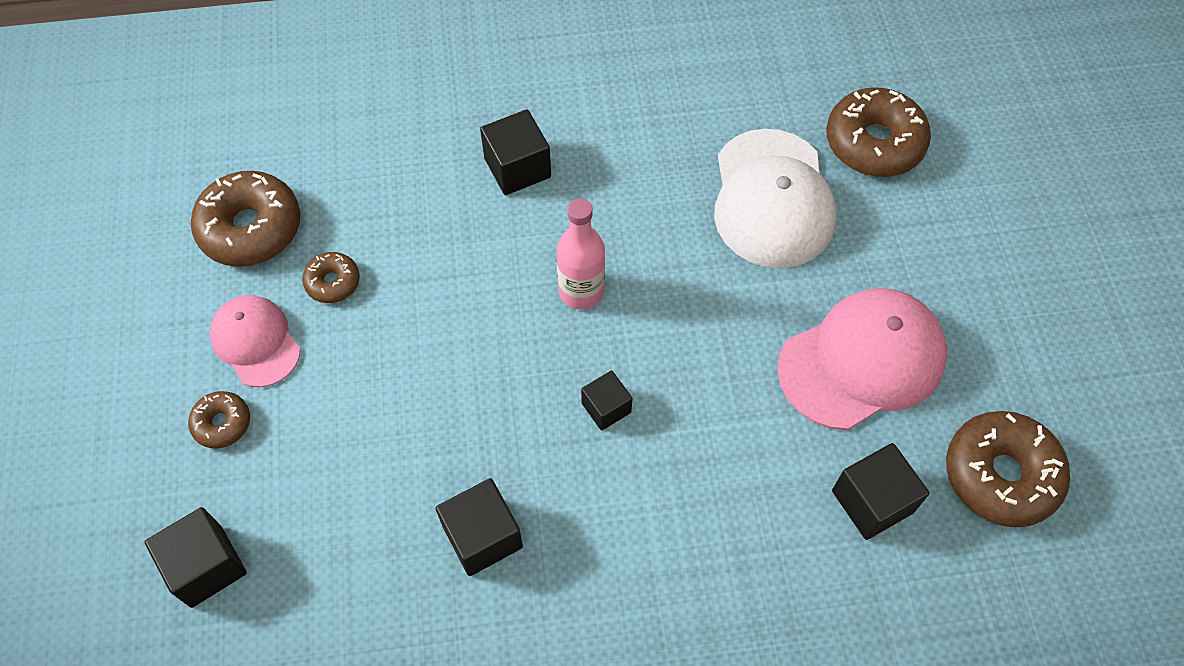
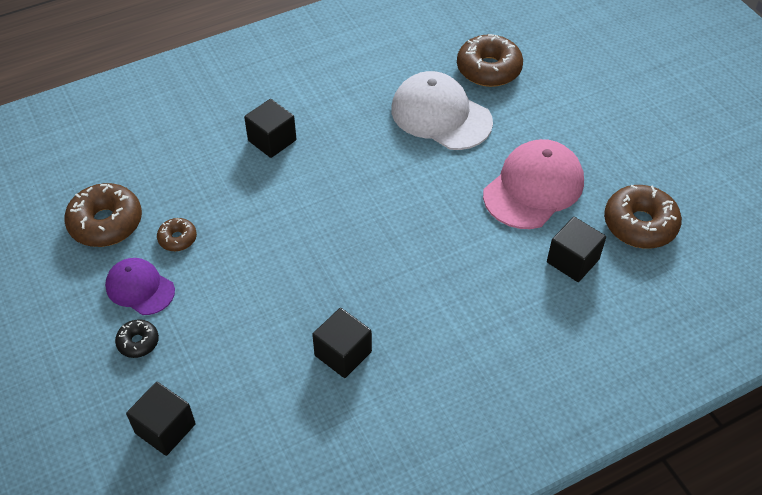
camera: 20 degrees left, 10 degrees down
brown donut [188,391,250,448] -> black donut [115,319,159,358]
pink cap [209,295,301,387] -> purple cap [105,258,175,315]
pink bottle [556,198,605,310] -> none
black cube [581,370,633,431] -> none
white cap [714,129,836,268] -> white cap turned 150 degrees clockwise [391,71,493,150]

